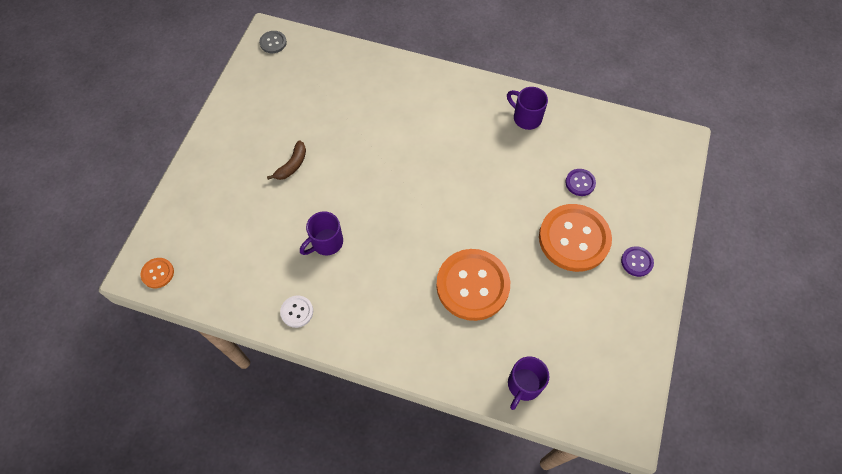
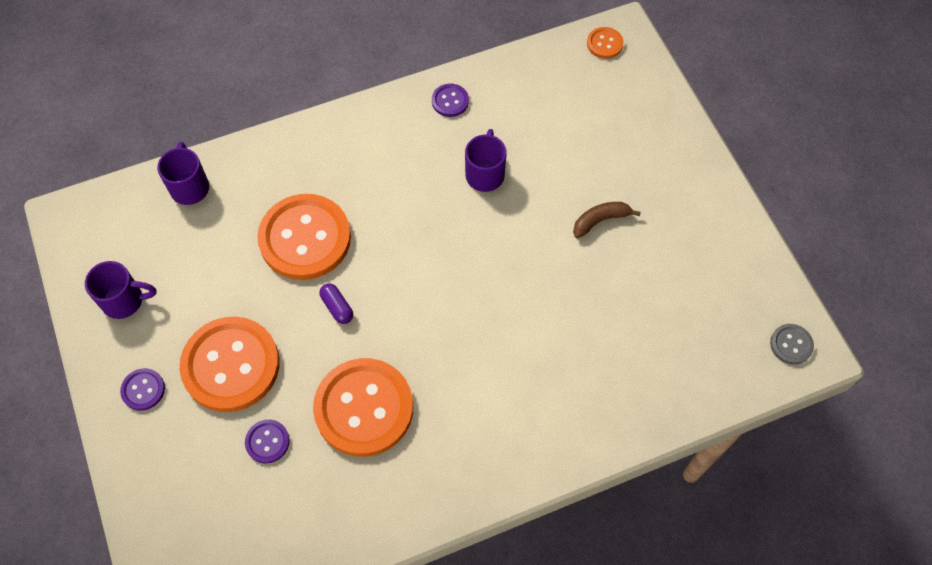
camera: 140 degrees right, 0 degrees up
brown banana [267,140,306,180] -> brown banana turned 75 degrees clockwise [573,202,641,238]
white button [280,296,313,328] -> purple button [432,84,469,117]
purple mug [507,87,548,130] -> purple mug moved to [85,261,157,319]
none -> orange button [313,358,413,457]
none -> purple capsule [319,283,353,324]

